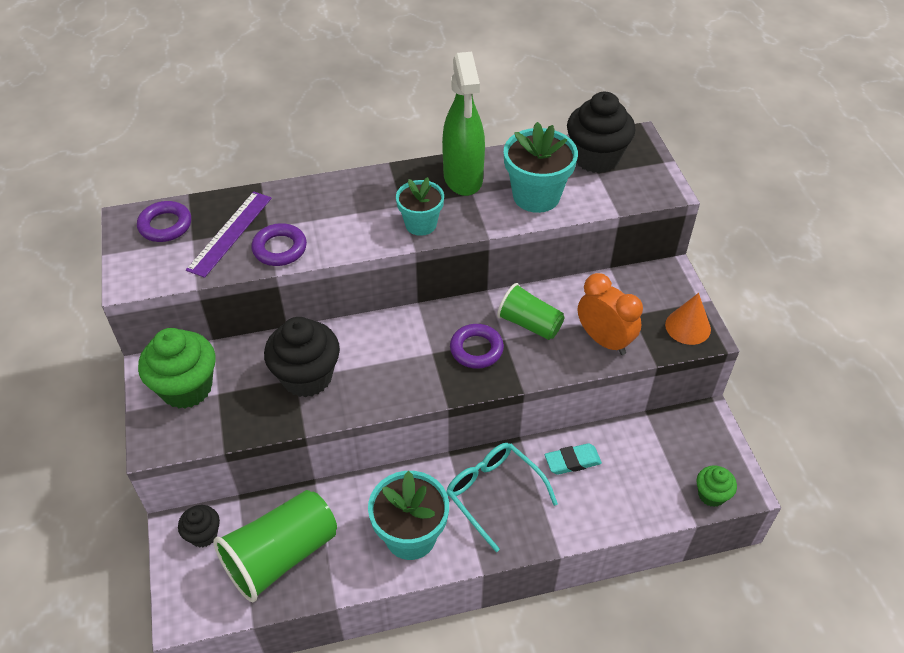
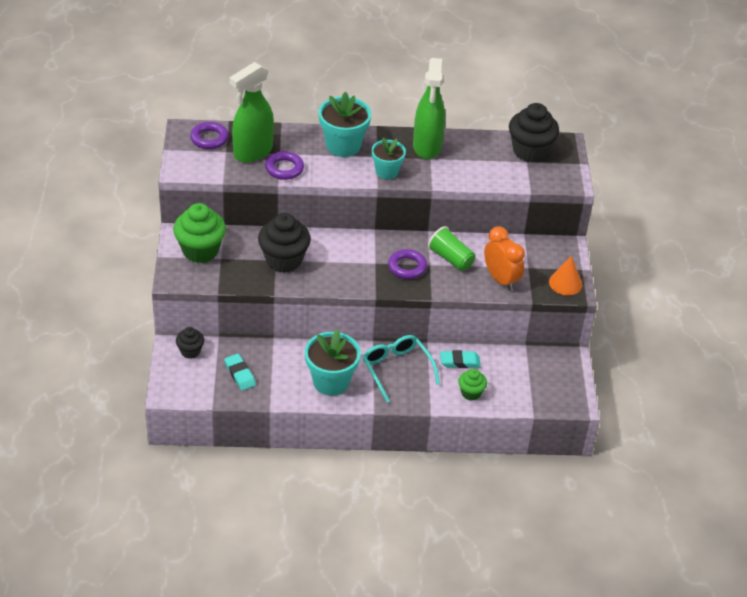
camera: 10 degrees right, 5 degrees down
purple ruler [186,191,272,278] -> green spray bottle [229,62,274,163]
green cup [213,490,337,602] -> turquoise eraser [224,354,256,391]
turquoise flower pot [504,122,578,213] -> turquoise flower pot moved to [318,92,371,157]
green cupcake [696,466,737,507] -> green cupcake moved to [458,369,487,400]

